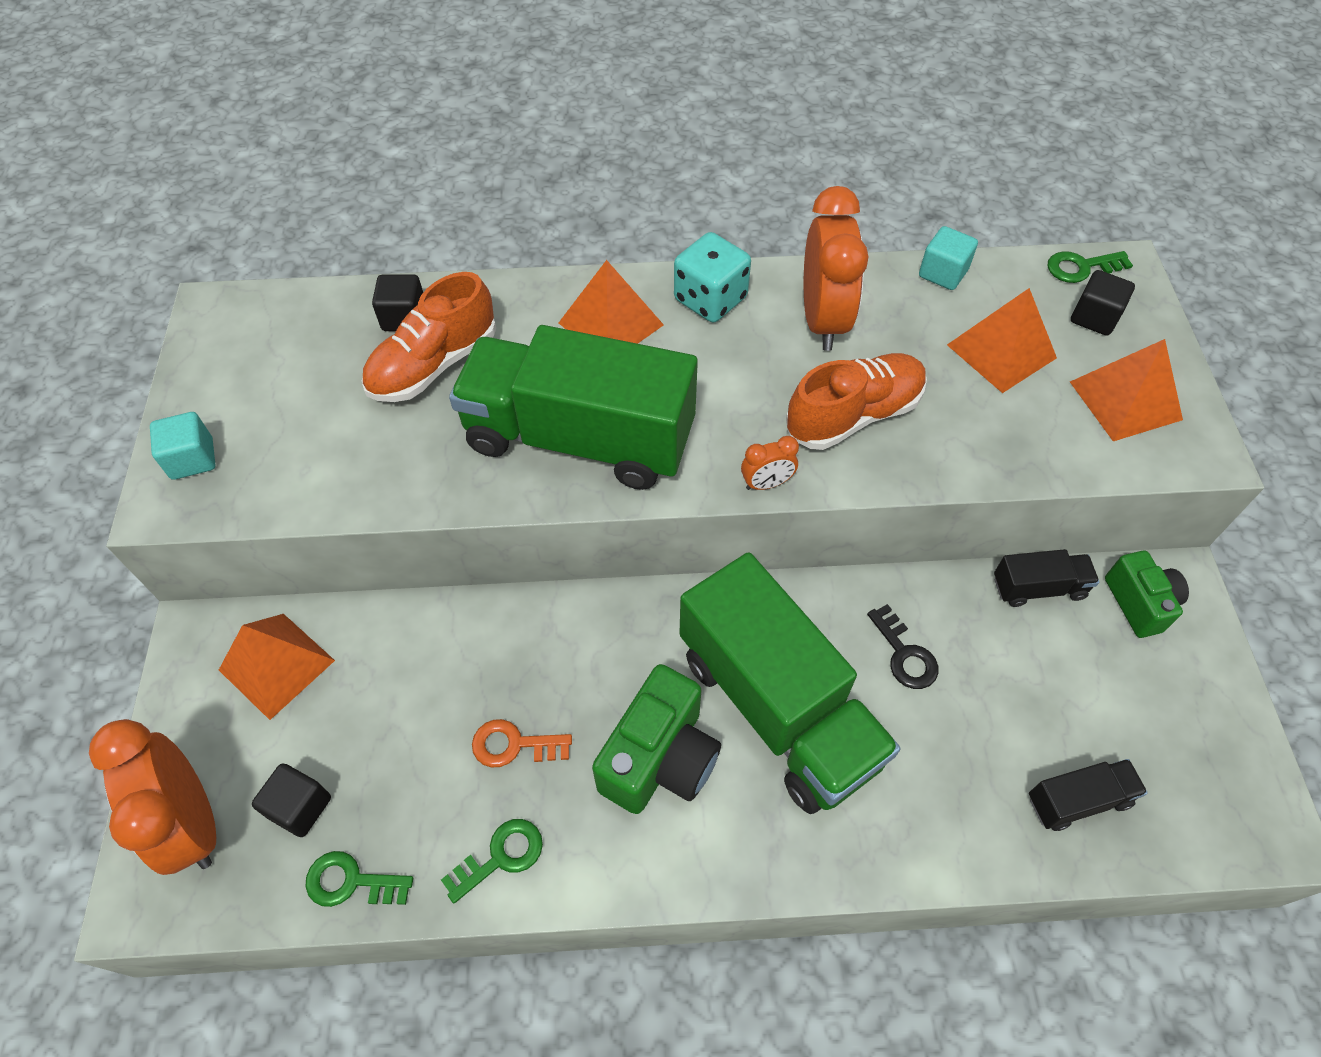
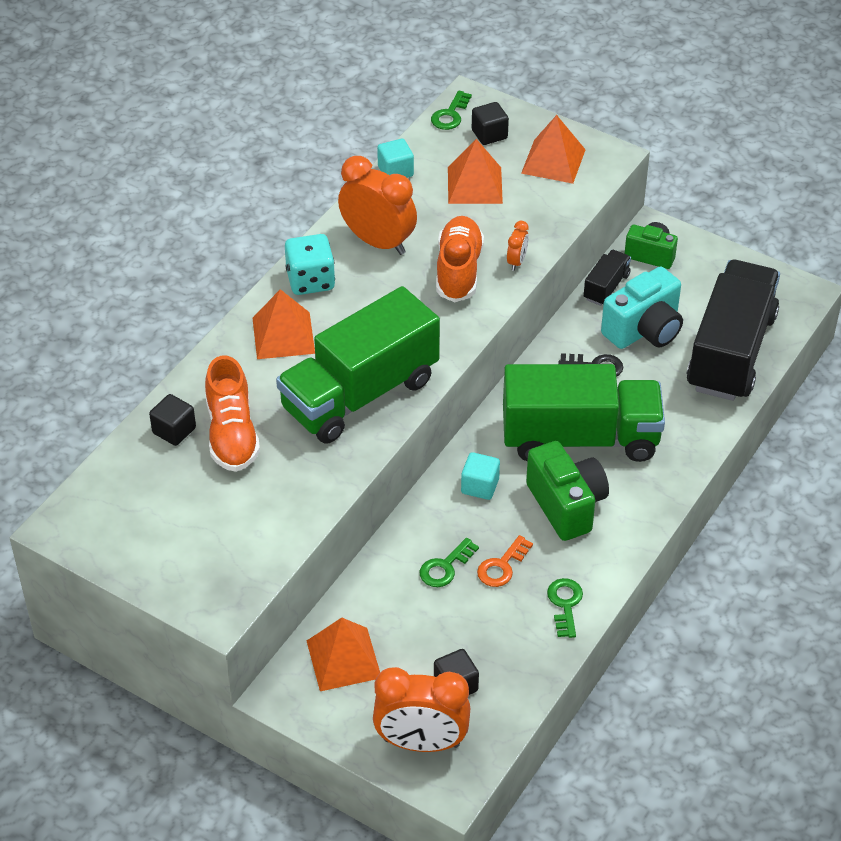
camera: 55 degrees left, 10 degrees down
turquoise cube [150,412,216,480] -> turquoise cube moved to [461,452,500,500]
green key [306,851,413,907] -> green key moved to [420,538,479,587]
orange clock [741,436,799,490] -> orange clock moved to [507,221,529,271]
black truck [1029,759,1148,831] -> black truck [687,260,780,401], size x2.34
none -> turquoise camera [601,267,683,349]

